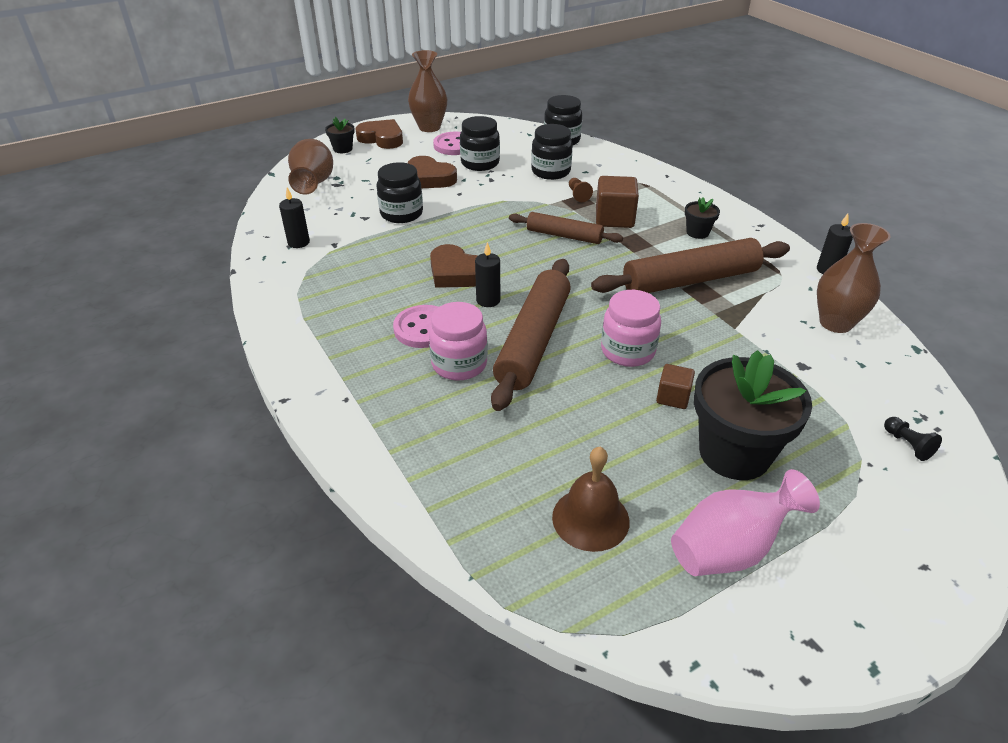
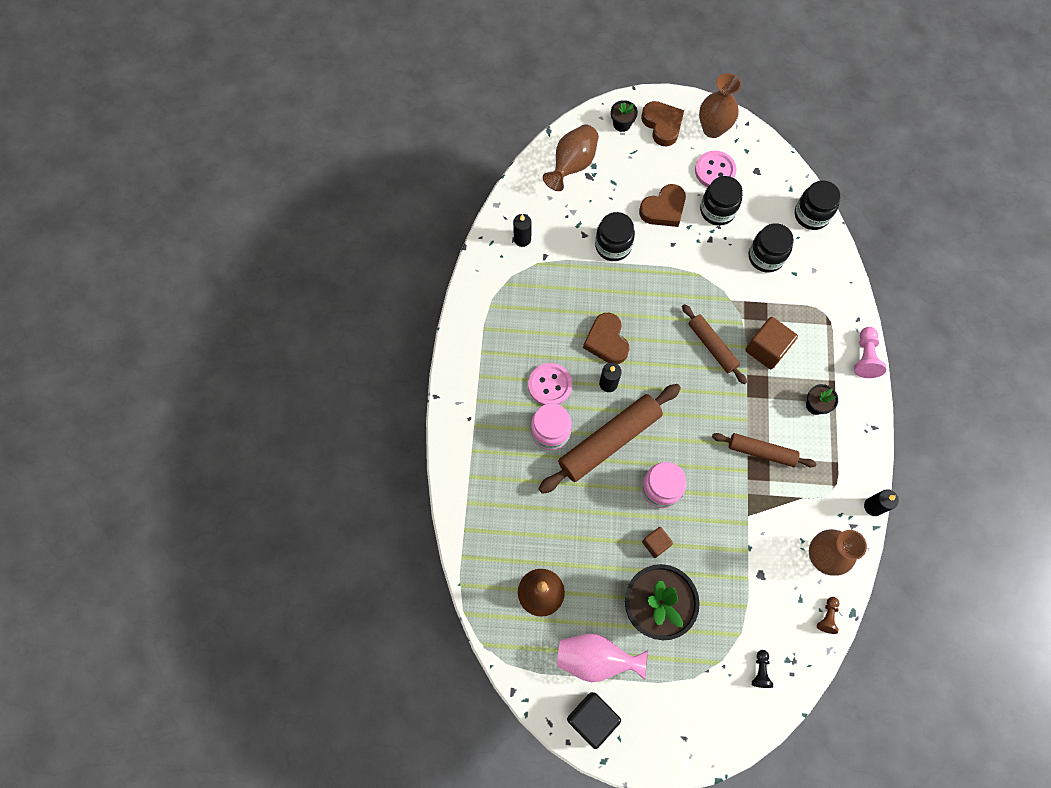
camera: 35 degrees right, 30 degrees up
brown heart [408,156,457,188] -> brown heart turned 105 degrees counterclockwise [639,184,686,227]
brown pawn [569,178,593,202] -> brown pawn moved to [817,597,839,634]
brown rolling pin [591,238,790,293] -> brown rolling pin [712,433,817,467], size x0.59
none -> black cube [567,692,621,749]
none -> pink pawn [854,327,886,378]

